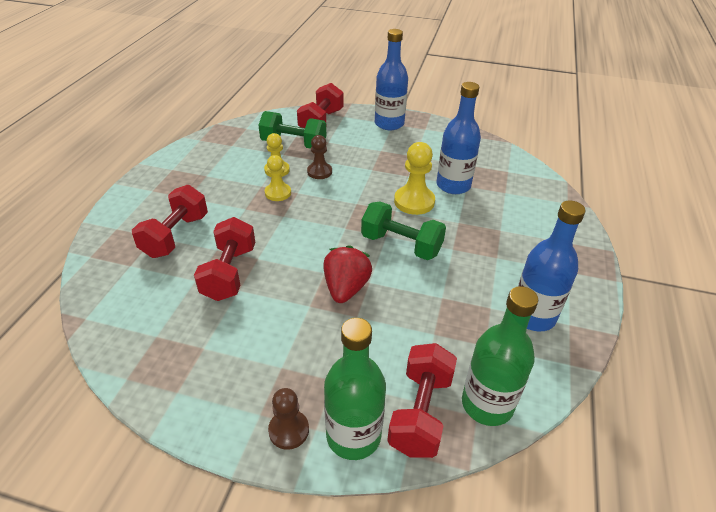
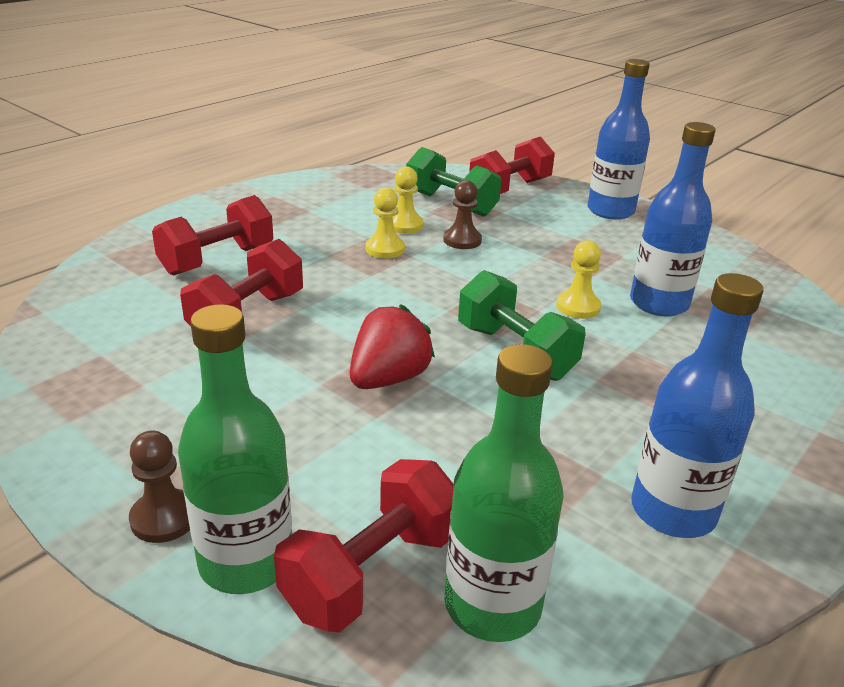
camera: 25 degrees right, 10 degrees down
yellow pawn [394,142,435,215] -> yellow pawn [556,240,601,319], size x0.65

